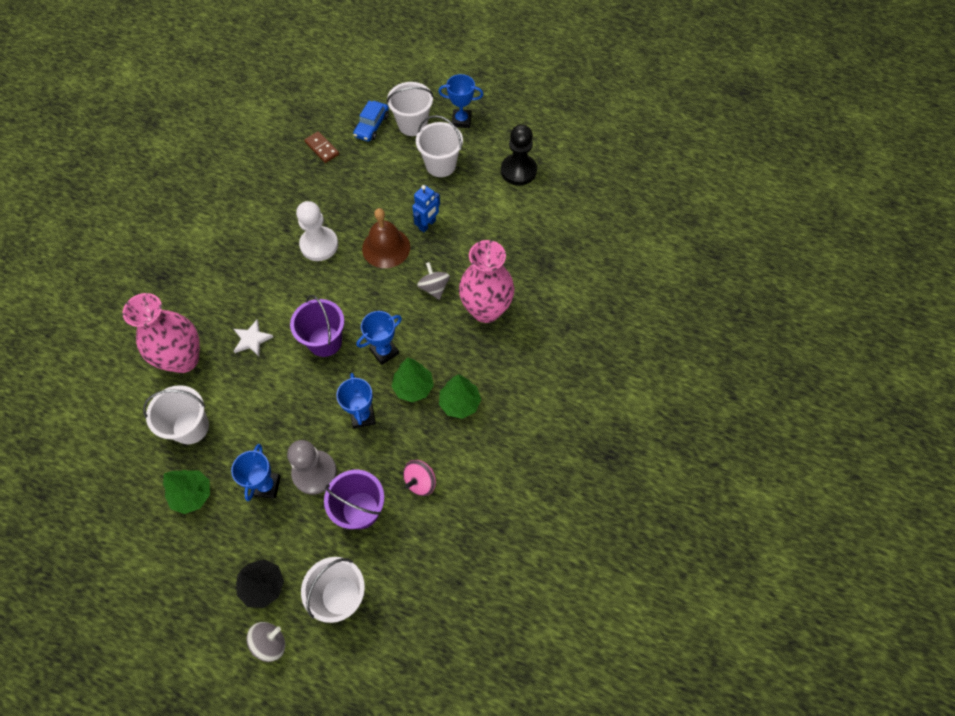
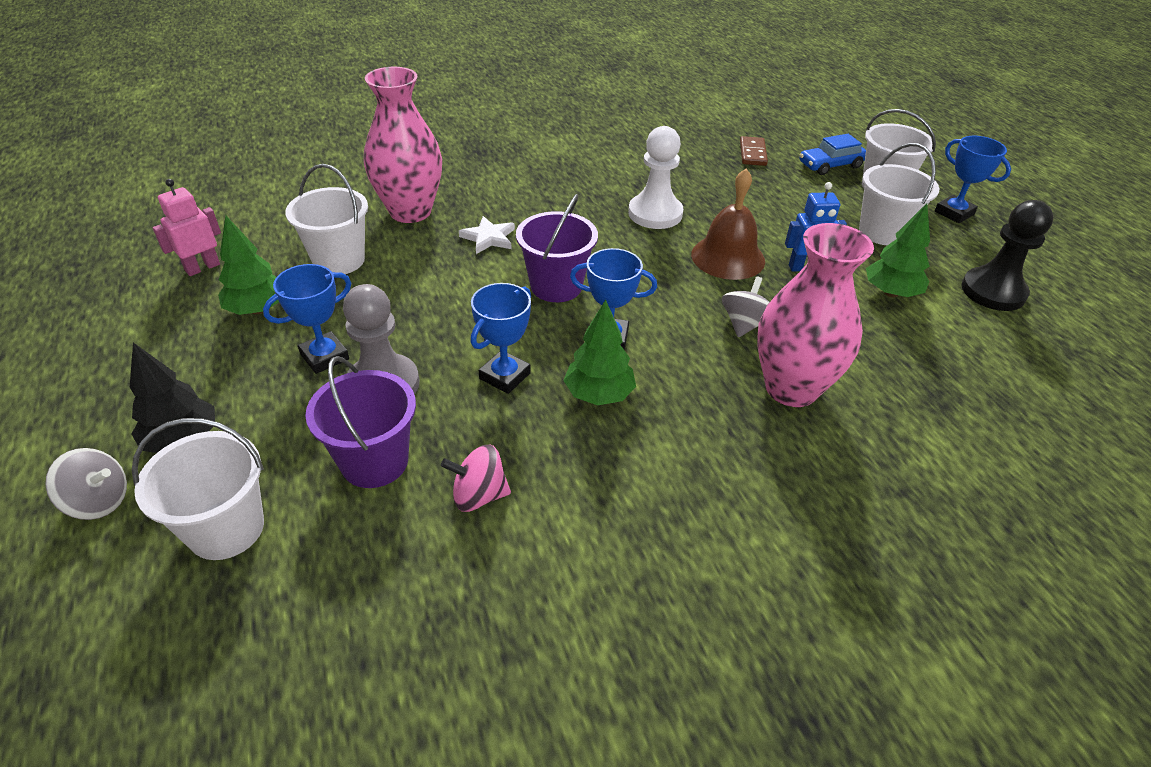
camera: 45 degrees right, 20 degrees down
green tree [439,374,481,419] -> green tree moved to [866,203,930,297]
none -> pink robot [153,179,221,276]

